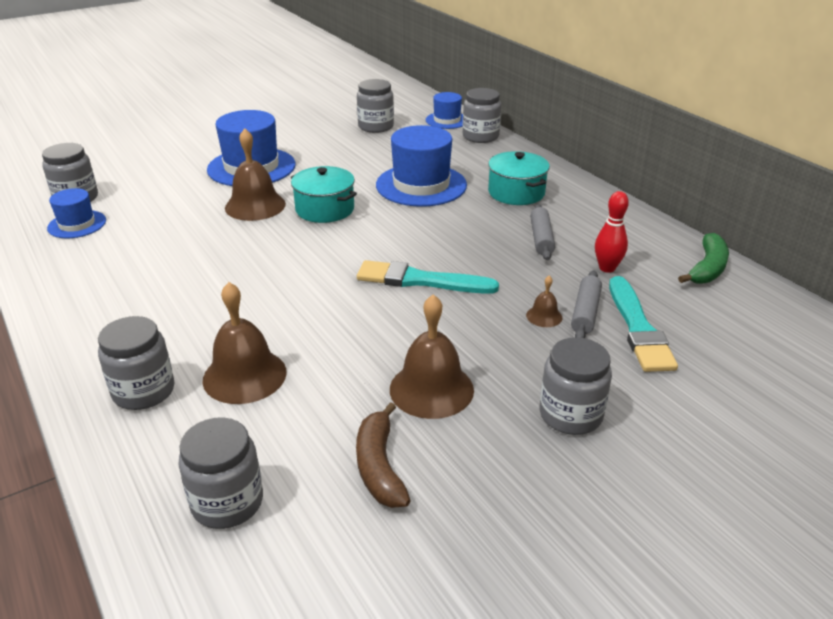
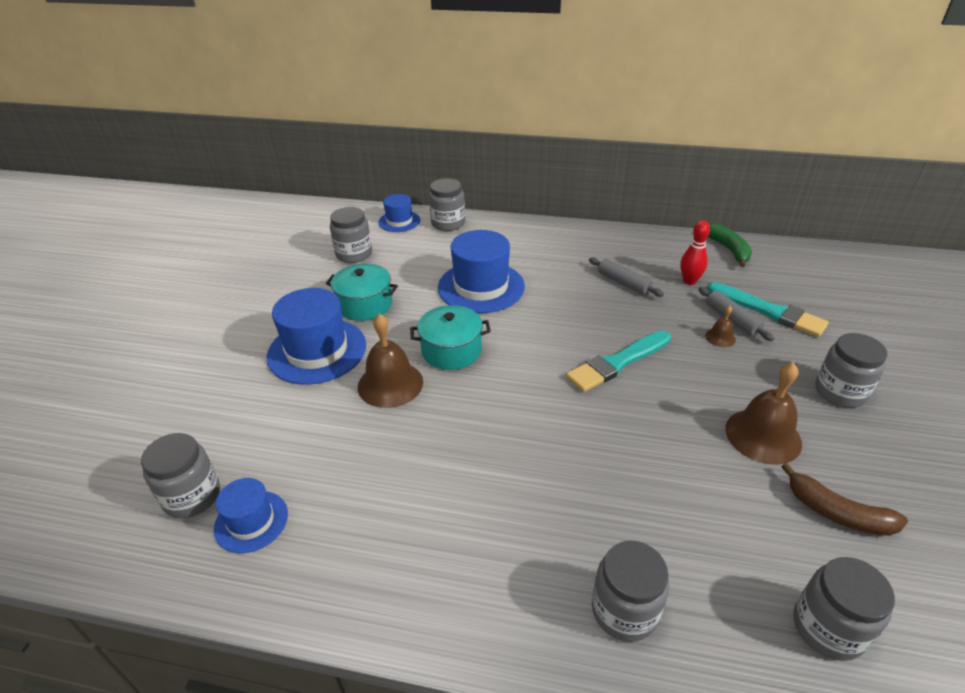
camera: 45 degrees left, 5 degrees up
brown bell [202,282,287,404] -> none
turquoise pot [488,151,550,205] -> turquoise pot moved to [326,263,398,321]

